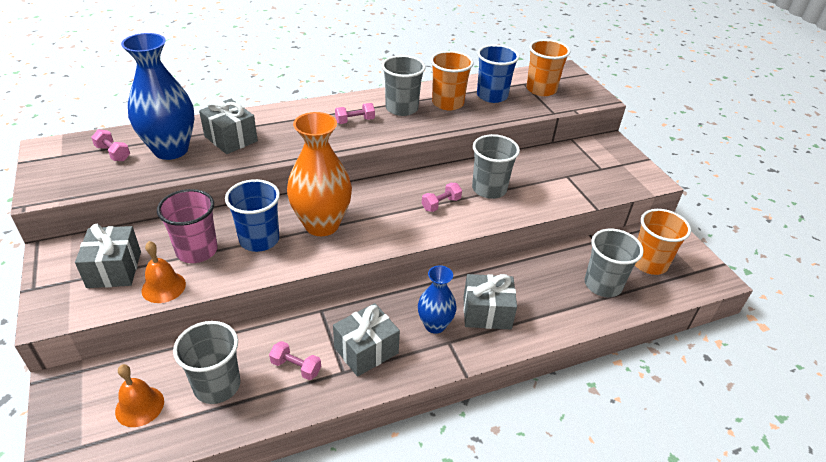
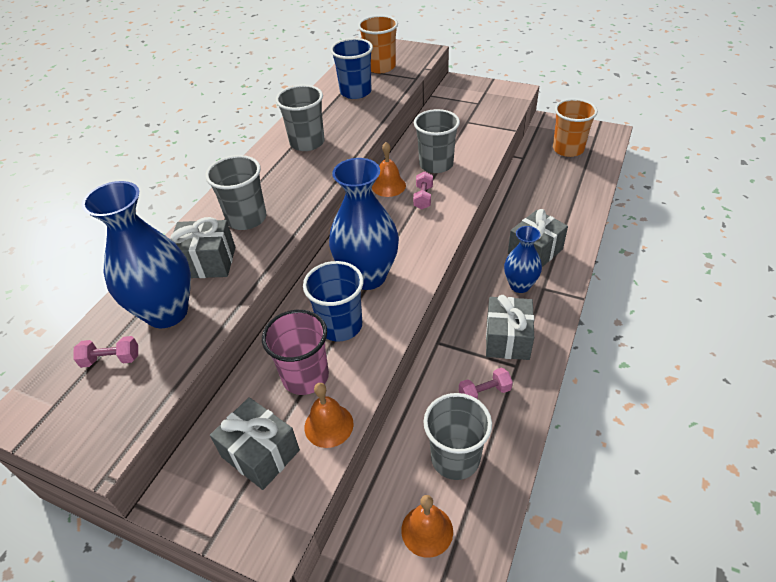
camera: 40 degrees left, 5 degrees up
orange vase [287,112,352,236] -> blue vase [329,158,399,290]
pink dumbbell [335,103,375,124] -> none
orange cup [431,51,473,110] -> none
grey cup [585,229,644,297] -> grey cup moved to [205,155,266,230]
none -> orange bell [372,142,406,197]

